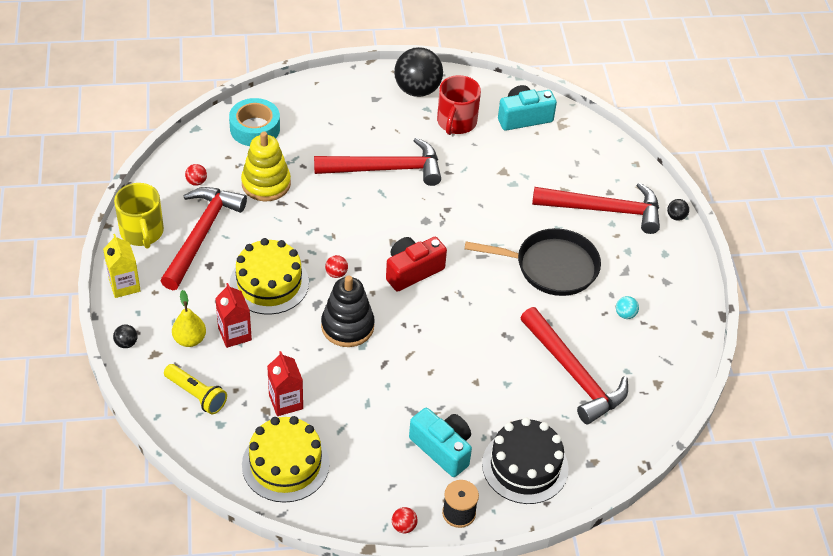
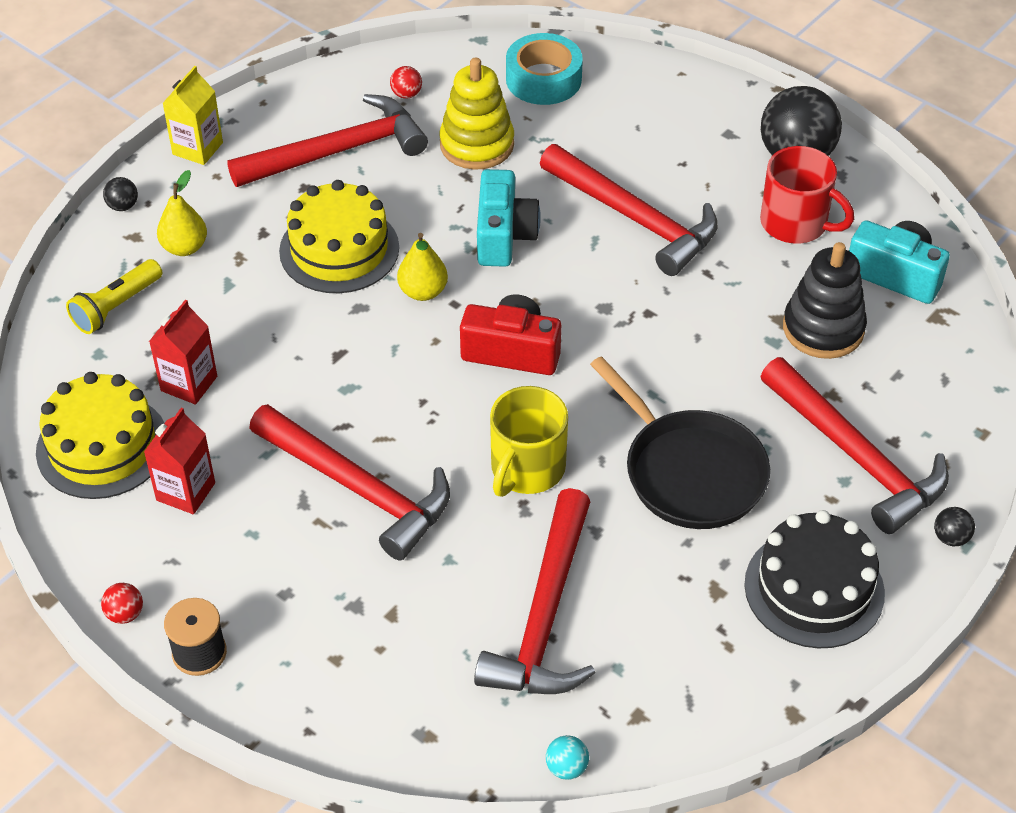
camera: 50 degrees right, 0 degrees up
yellow mug [114,183,164,249] -> yellow mug moved to [490,386,568,497]
yellow flashlight [164,364,227,415] -> yellow flashlight turned 45 degrees clockwise [66,259,162,334]
red carton [215,283,252,348] -> red carton moved to [144,408,215,514]
black stacking toy [321,275,375,347] -> black stacking toy moved to [783,242,867,359]
red ball [325,255,348,278] -> yellow pear [397,233,448,301]
turquoise camera [409,408,472,477] -> turquoise camera moved to [477,169,541,267]
red mug [437,75,481,135] -> red mug turned 120 degrees counterclockwise [760,146,854,244]
black cake [482,418,569,504] -> black cake moved to [744,510,885,648]
turquoise ball [616,296,639,319] -> turquoise ball moved to [546,735,589,780]
none -> red hammer [249,404,450,561]

